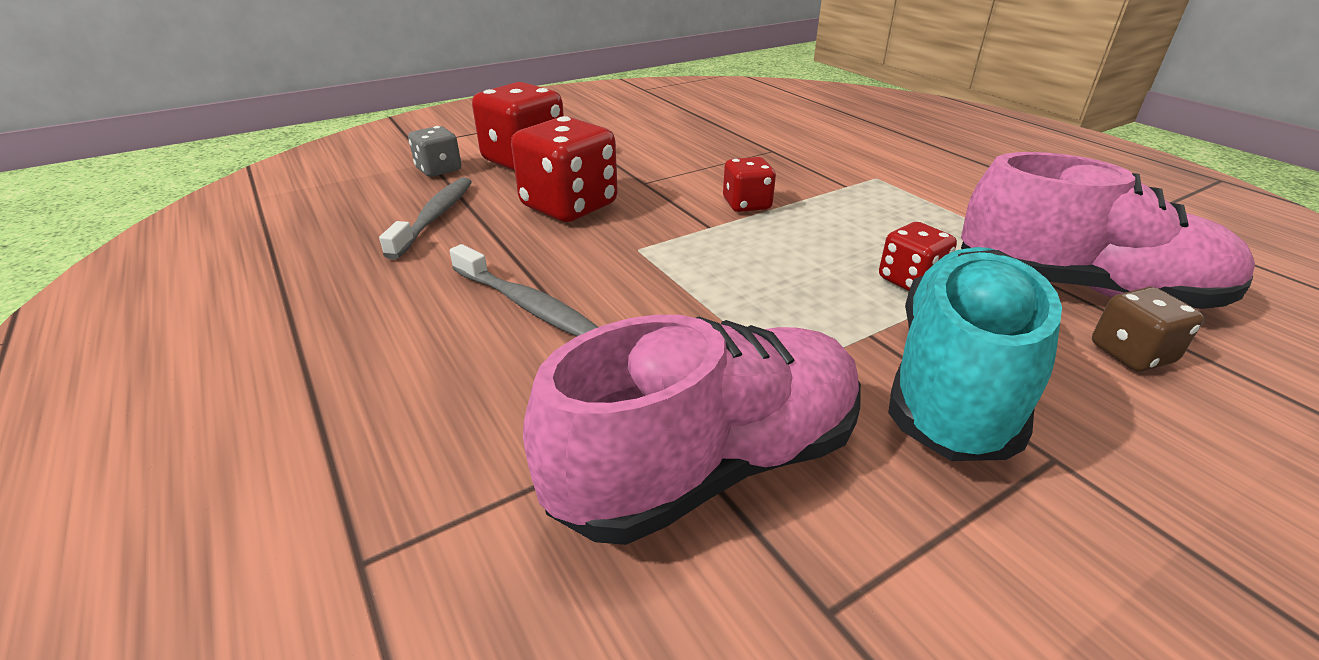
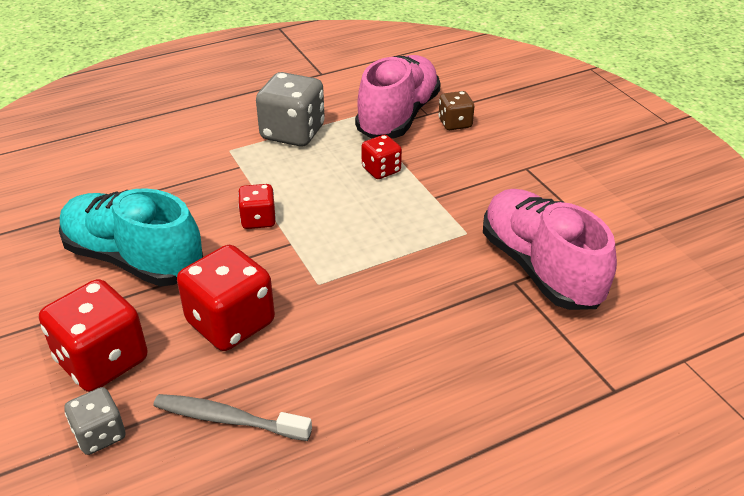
camera: 85 degrees left, 5 degrees up
grey toothbrush [450,244,598,336] -> none
turquoise shoe [888,247,1062,461] -> turquoise shoe moved to [59,188,203,286]
none -> grey dice [256,72,325,147]

